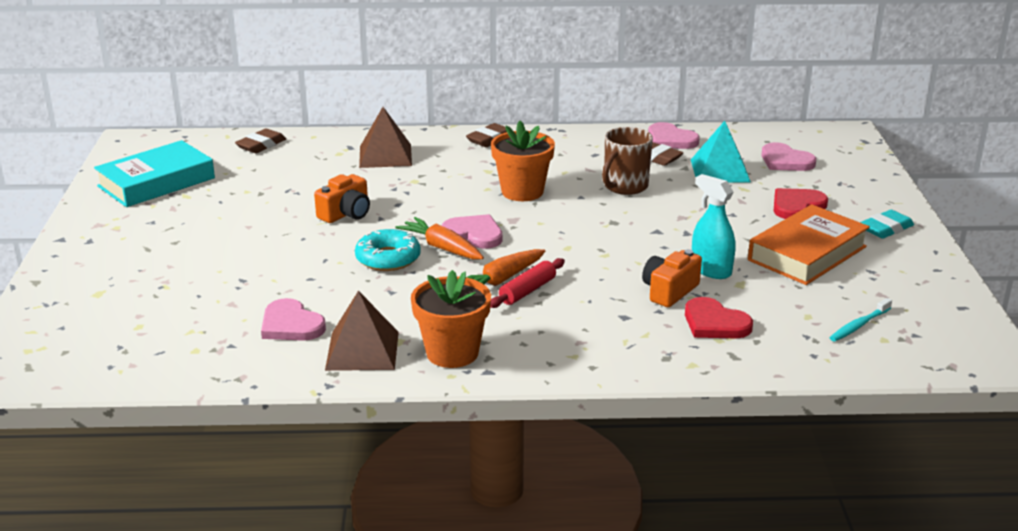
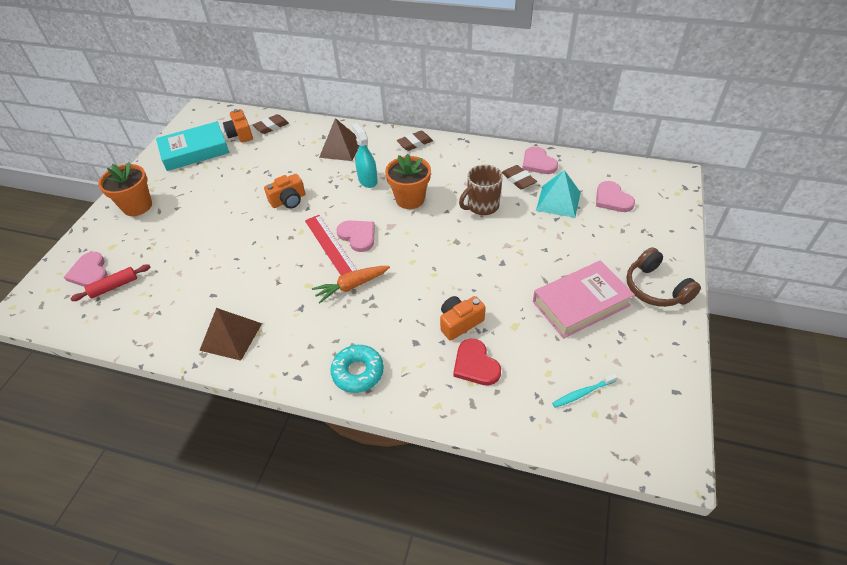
camera: 20 degrees right, 20 degrees up
pink heart [261,298,326,341] -> pink heart moved to [64,252,108,287]
turquoise donut [355,229,421,271] -> turquoise donut moved to [330,345,384,393]
orange carrot [395,217,484,260] -> red ruler [305,215,357,276]
orange flower pot [411,270,491,368] -> orange flower pot moved to [98,162,152,216]
red rolling pin [490,258,565,308] -> red rolling pin moved to [70,264,150,301]
turquoise spray bottle [692,174,736,279] -> turquoise spray bottle moved to [352,123,378,188]
orange book [748,204,870,285] -> pink book [533,260,635,338]
red heart [774,188,828,219] -> none
turquoise eraser [860,210,914,239] -> brown headphones [626,247,701,307]
none -> orange camera [223,109,253,143]

